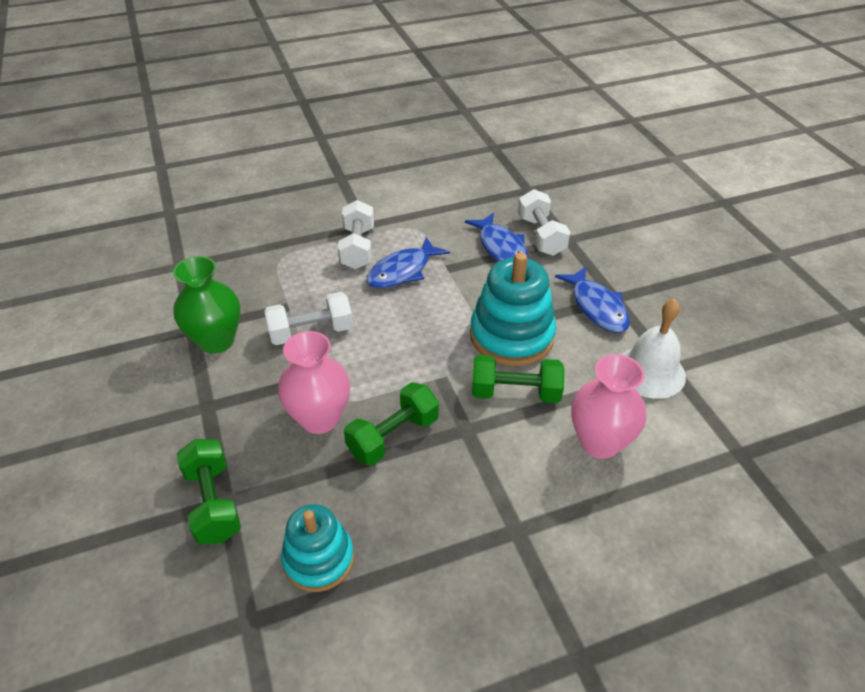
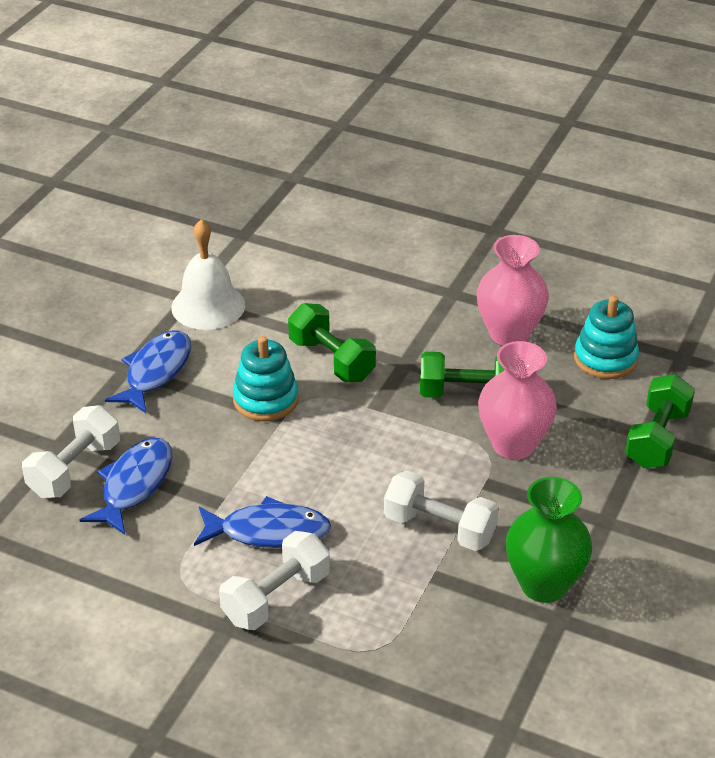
camera: 135 degrees left, 5 degrees down
turquoise stacking toy [470,252,556,366] -> turquoise stacking toy [233,336,298,421], size x0.64
pink vase [571,354,646,459] -> pink vase moved to [477,235,549,346]

